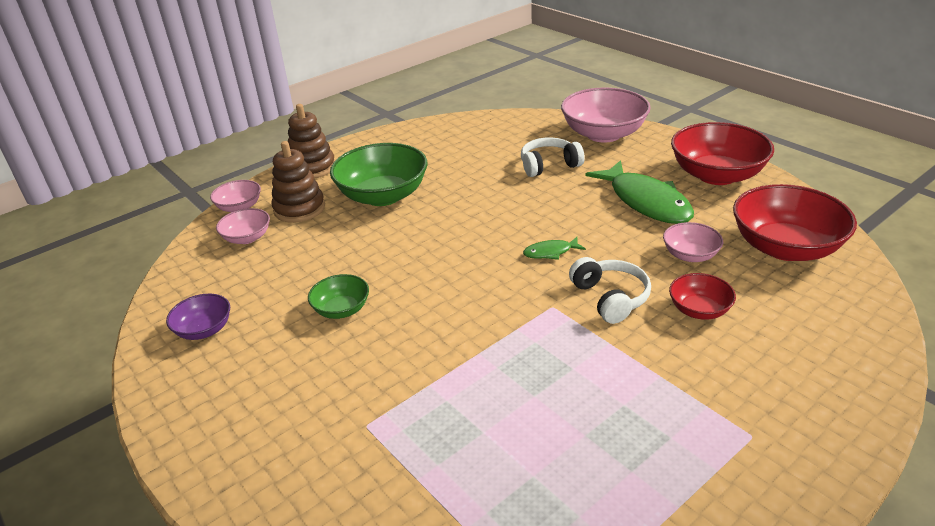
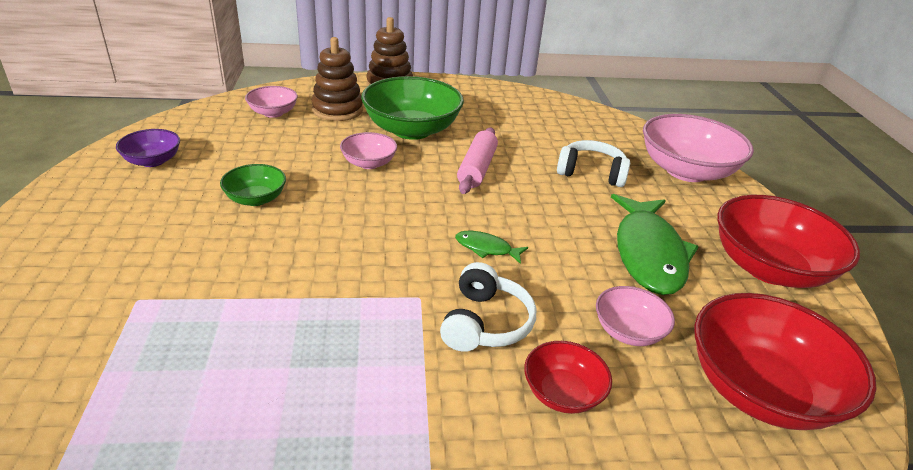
camera: 30 degrees right, 0 degrees up
pink bowl [210,180,261,212] -> pink bowl moved to [340,132,397,169]
none -> pink rolling pin [457,128,498,194]

